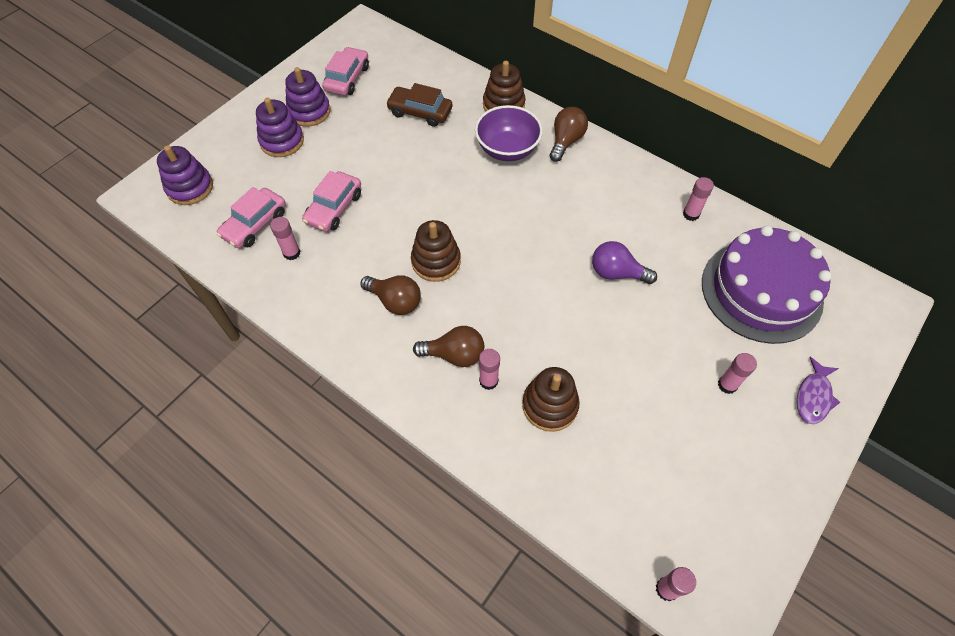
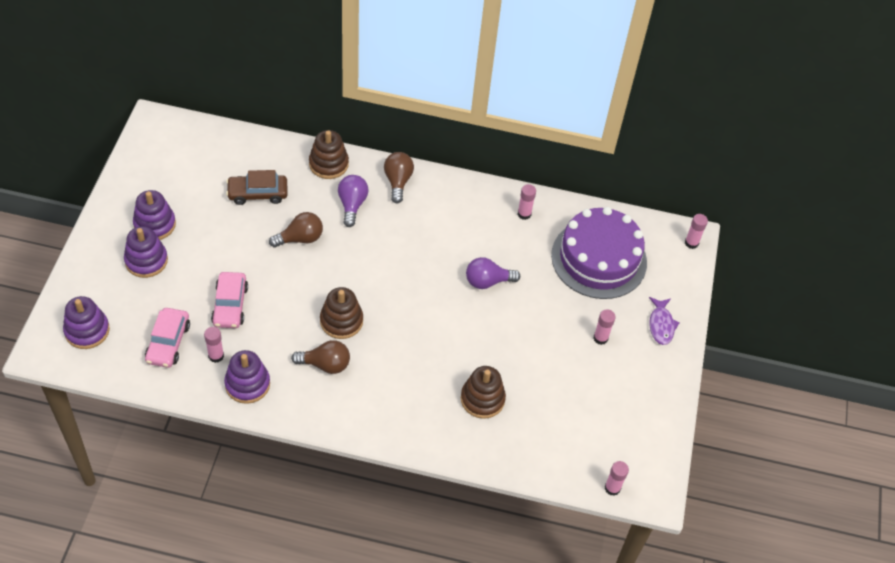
camera: 30 degrees left, 5 degrees down
pink car [322,47,369,96] -> none
brown light bulb [413,326,484,367] -> brown light bulb moved to [269,212,323,247]
purple bowl [475,105,543,161] -> purple light bulb [338,175,368,227]
pink glue stick [479,349,500,390] -> pink glue stick moved to [685,214,708,249]
none -> purple stacking toy [224,350,270,404]

